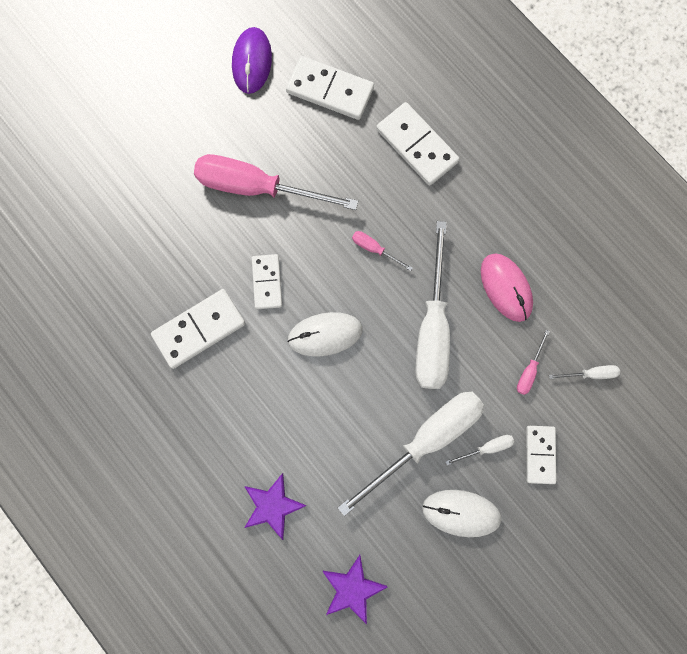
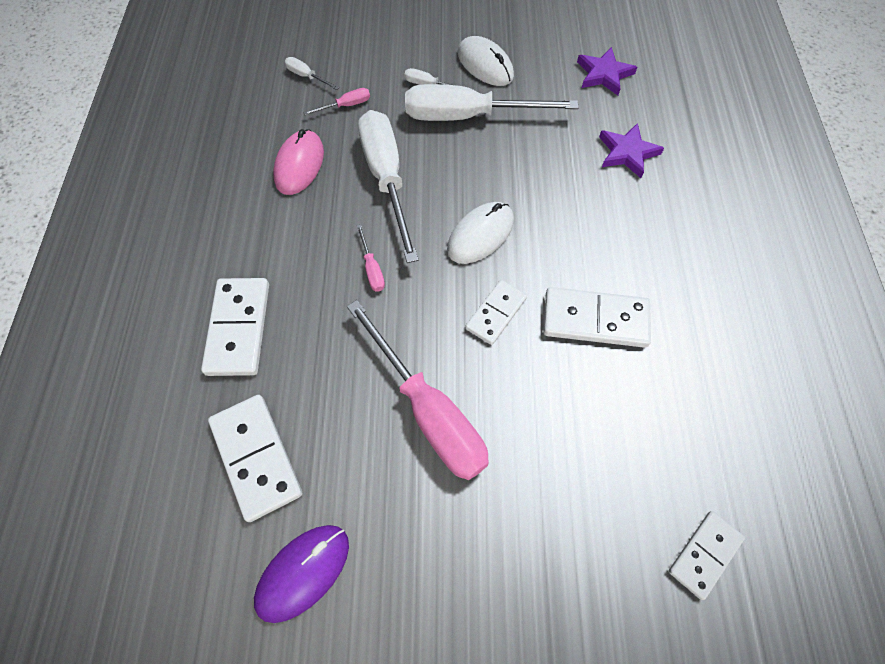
camera: 140 degrees left, 15 degrees down
white mouse [287,312,363,357] -> white mouse turned 75 degrees counterclockwise [447,202,514,264]
white screwdriver [416,221,450,389] -> white screwdriver turned 60 degrees counterclockwise [358,110,418,263]
white domino [527,426,556,484] -> white domino moved to [669,511,745,600]

